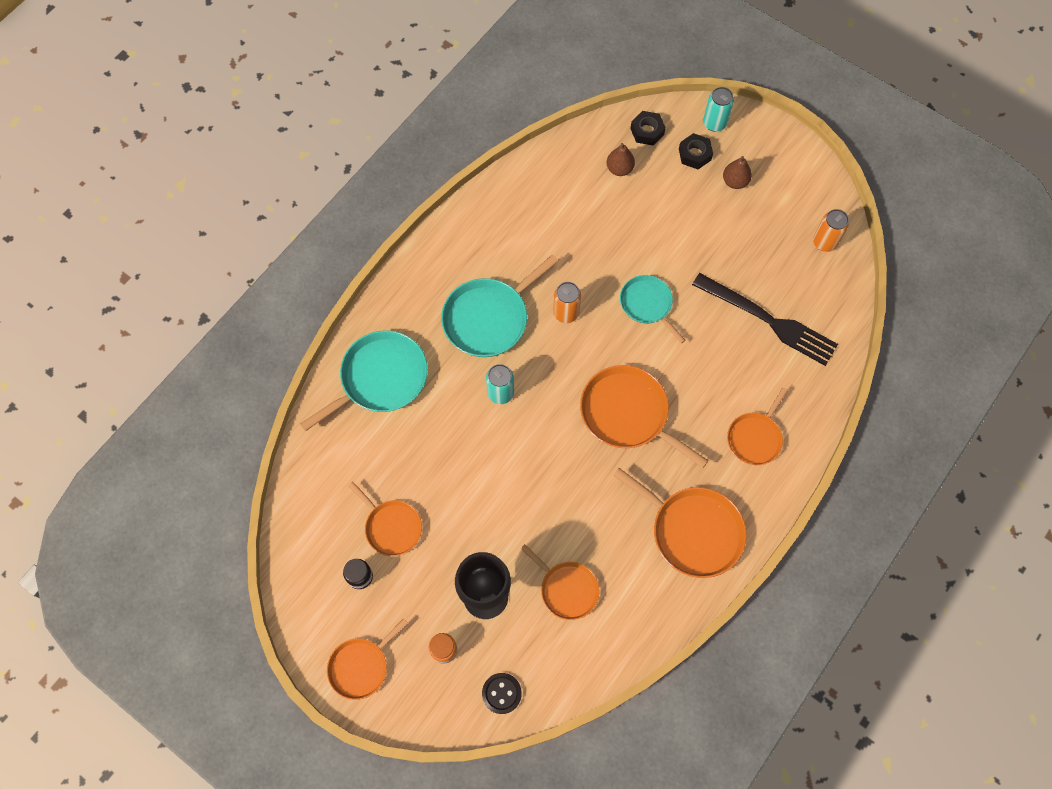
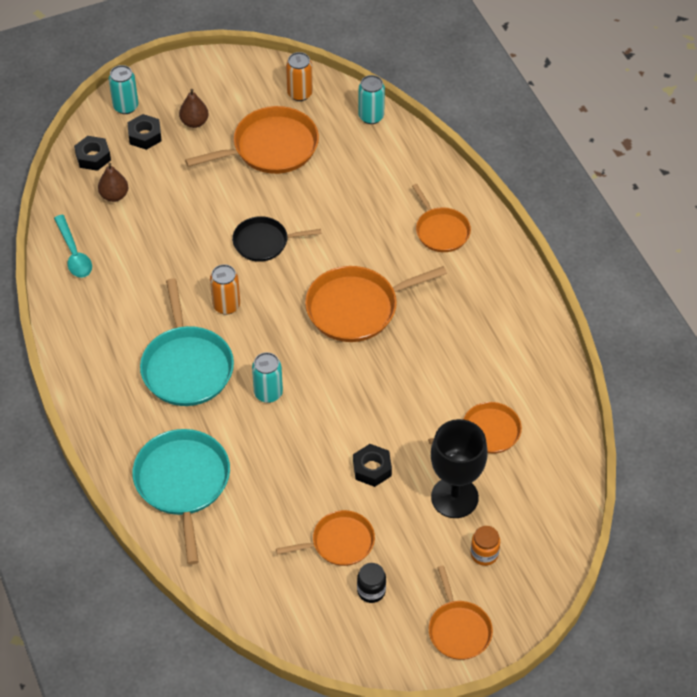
camera: 60 degrees left, 15 degrees down
black button [482,673,522,714] -> none
orange pan [613,468,747,578] -> orange pan moved to [185,106,319,174]
turquoise pan [620,275,686,344] -> black pan [232,216,321,262]
black fork [692,273,838,366] -> none
none -> turquoise spoon [54,215,92,278]
none -> black nut [353,444,392,487]
none -> turquoise can [358,75,385,124]

